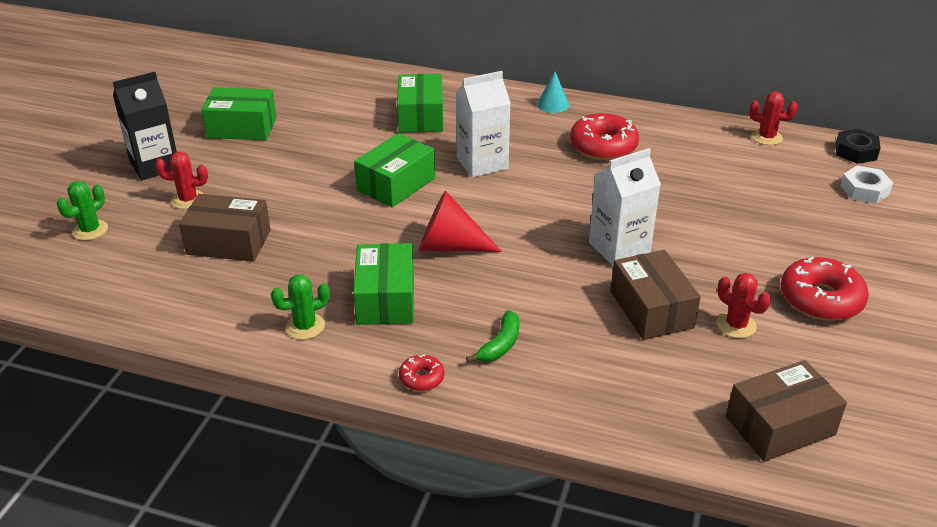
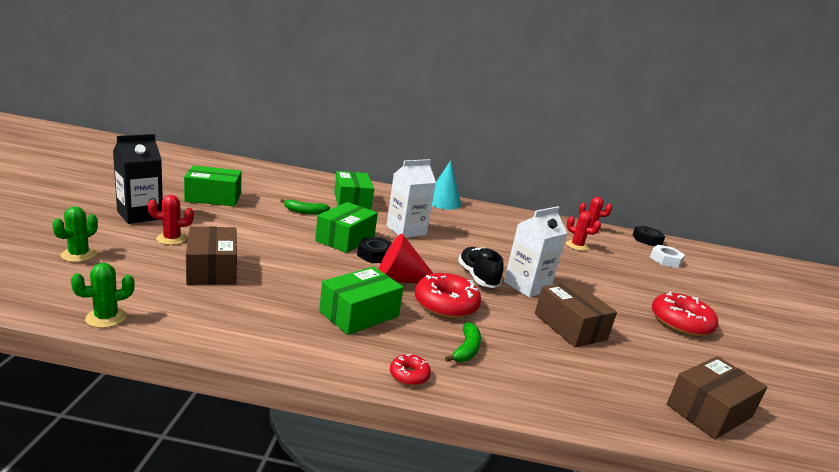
camera: 15 degrees left, 15 degrees down
brown box [179,194,271,262] -> brown box turned 75 degrees clockwise [186,227,237,285]
green cactus [271,274,330,340] -> green cactus moved to [71,263,135,328]
green box [353,243,414,325] -> green box turned 60 degrees clockwise [319,267,404,335]
turquoise cone [537,72,569,113] -> turquoise cone [432,160,462,210], size x1.66
red donut [570,113,639,160] -> red donut moved to [415,273,481,319]
red cactus [717,273,771,338] -> red cactus moved to [566,211,601,251]
none -> green banana [281,199,330,215]
none -> black nut [357,237,392,263]
none -> black shoe [458,247,504,288]

